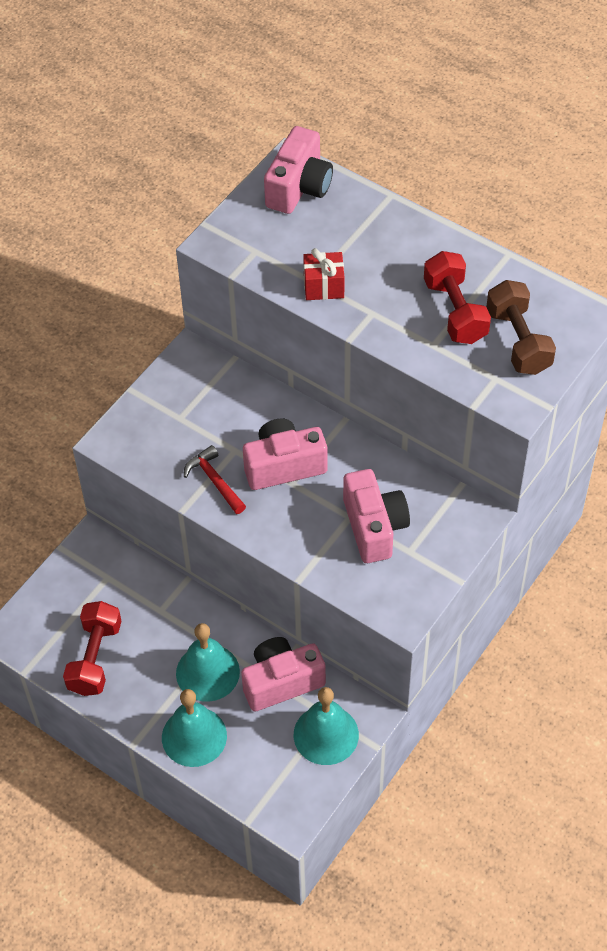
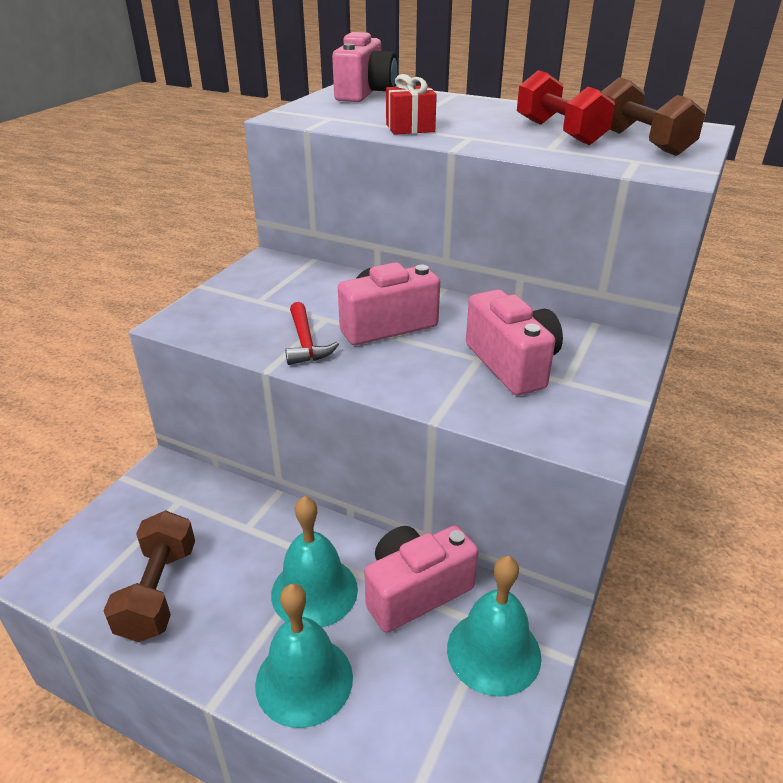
camera: 10 degrees left, 20 degrees down
red dumbbell [63,601,122,696] -> brown dumbbell [103,510,195,642]
red hammer [184,445,246,514] -> red hammer turned 150 degrees counterclockwise [285,302,339,365]

